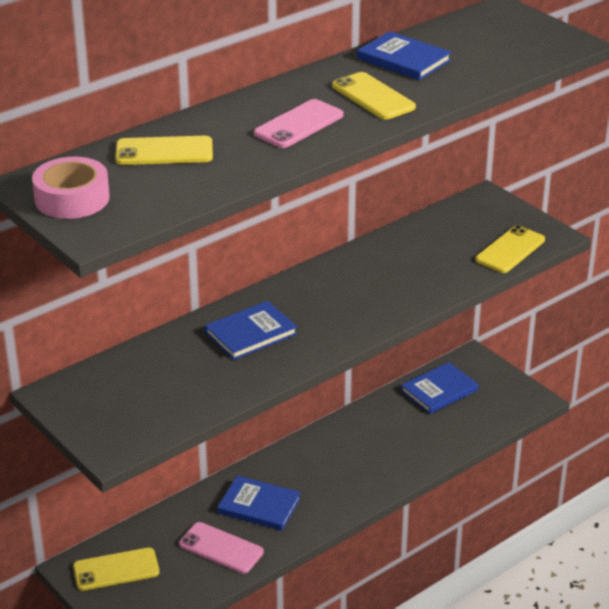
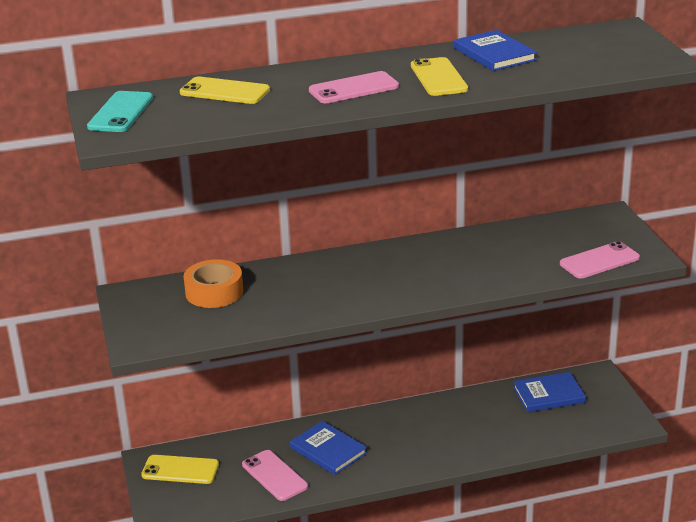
camera: 25 degrees right, 5 degrees down
pink tape [32,157,109,219] -> turquoise phone [87,91,153,132]
blue book [205,301,297,360] -> none
yellow phone [475,225,545,273] -> pink phone [560,241,640,278]
none -> orange tape [183,259,243,308]

